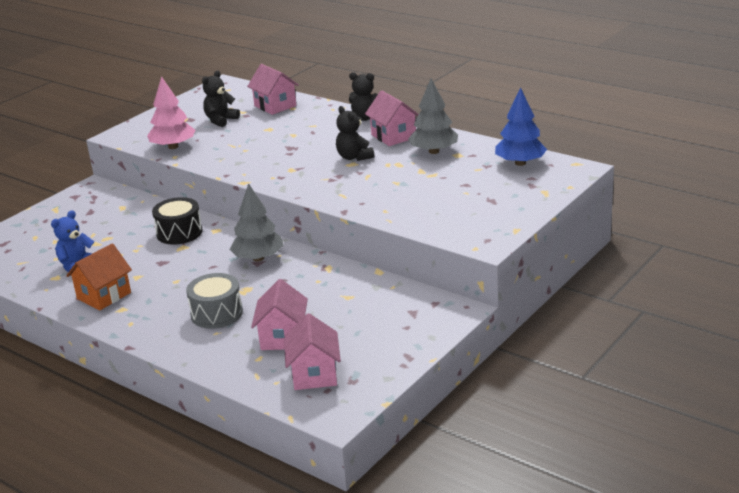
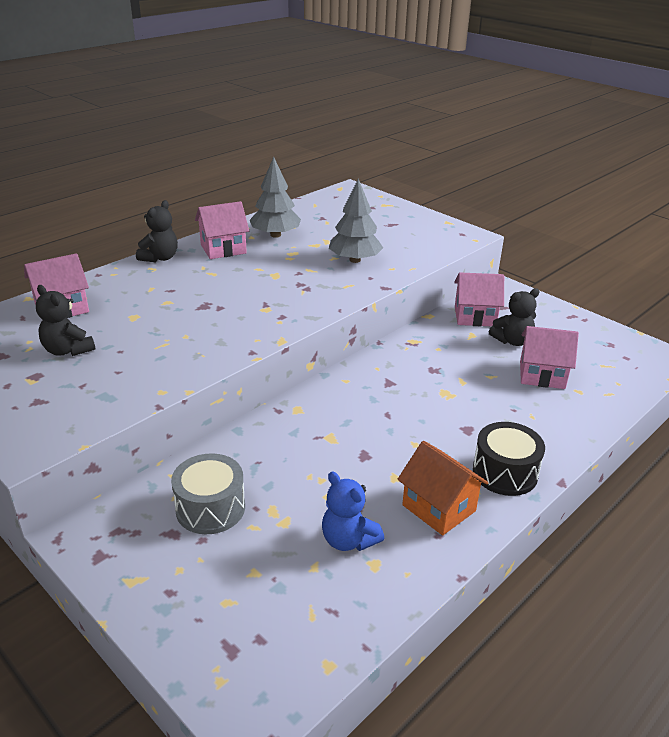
camera: 85 degrees left, 5 degrees up
pink tree [147,76,195,149] -> none
black drum [152,197,202,245] -> black drum moved to [473,422,545,496]
grey drum [186,273,243,329] -> grey drum moved to [171,453,245,534]
grey tree [229,183,284,262] -> grey tree moved to [329,179,383,263]
pink house [284,313,341,390] -> pink house moved to [454,272,504,326]
black teddy bear [336,106,374,161] -> black teddy bear moved to [489,288,540,346]
blue tree [495,87,547,166] -> none

